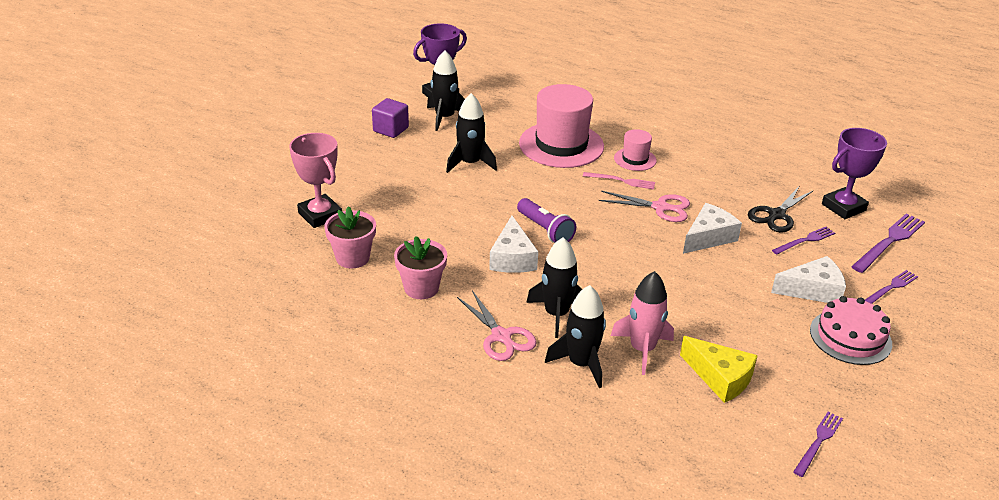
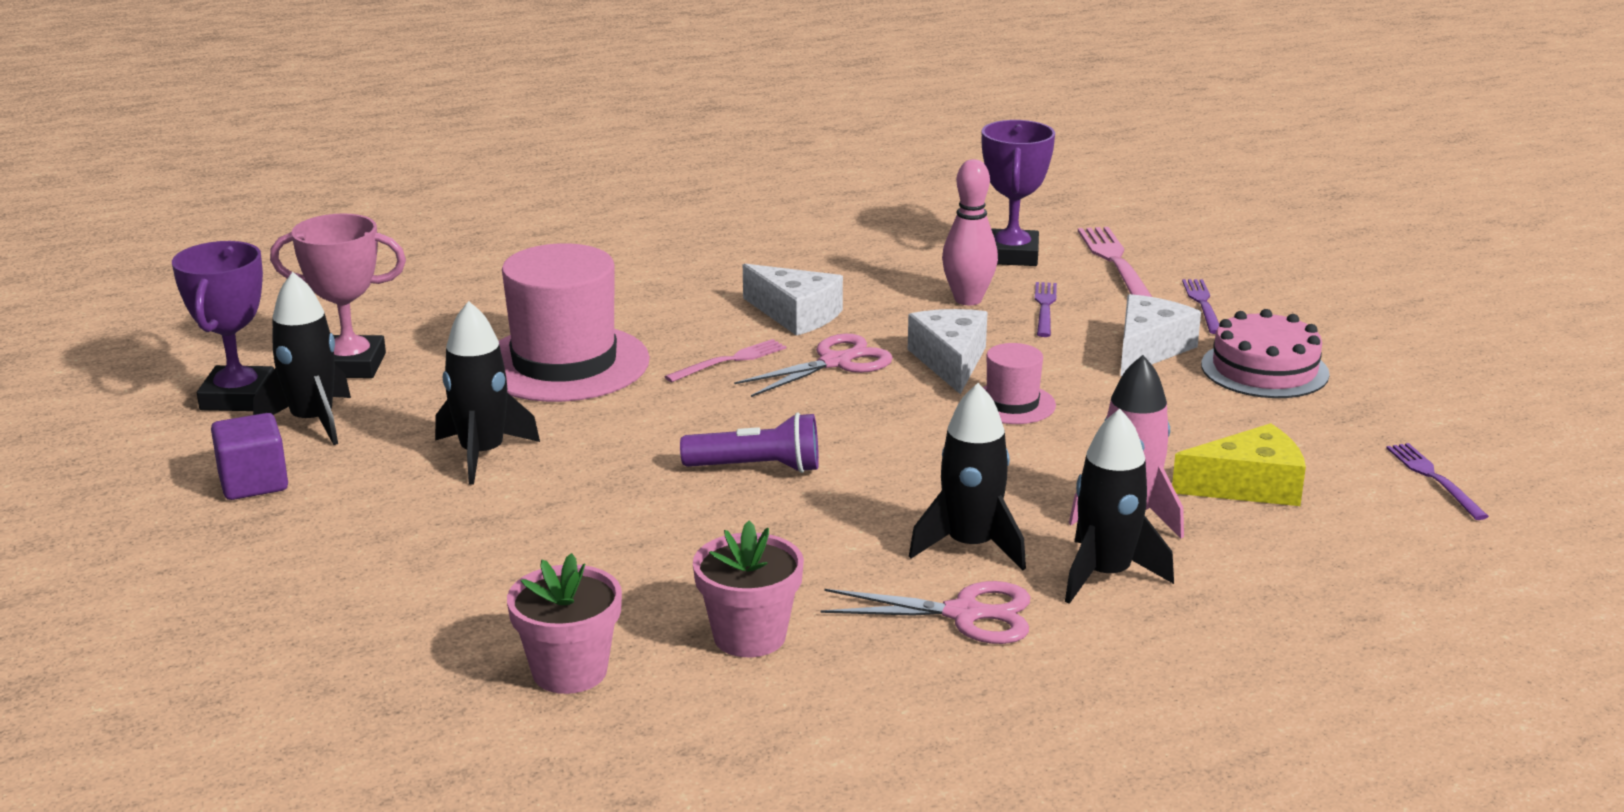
camera: 50 degrees left, 10 degrees down
pink trophy [289,133,342,228] -> pink trophy moved to [270,213,406,378]
white cheese [489,216,538,273] -> white cheese moved to [743,264,843,336]
pink hat [614,129,657,171] -> pink hat moved to [983,343,1056,424]
black scissors [748,187,813,233] -> pink bowling pin [942,159,998,305]
purple fork [851,213,925,273] -> pink fork [1078,227,1152,297]

